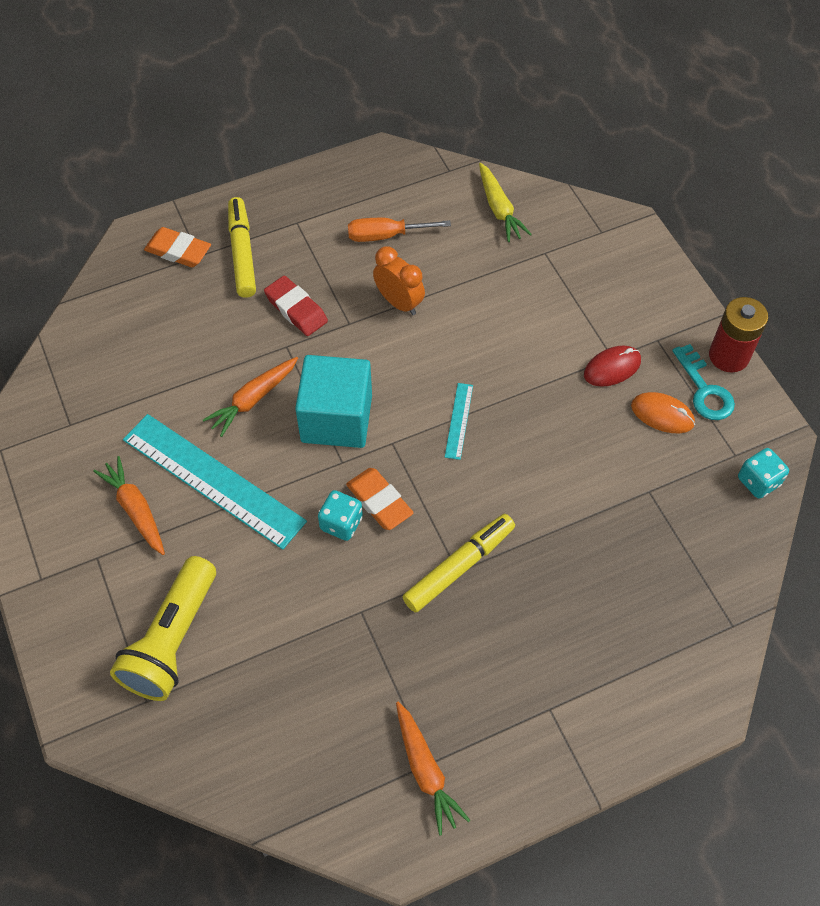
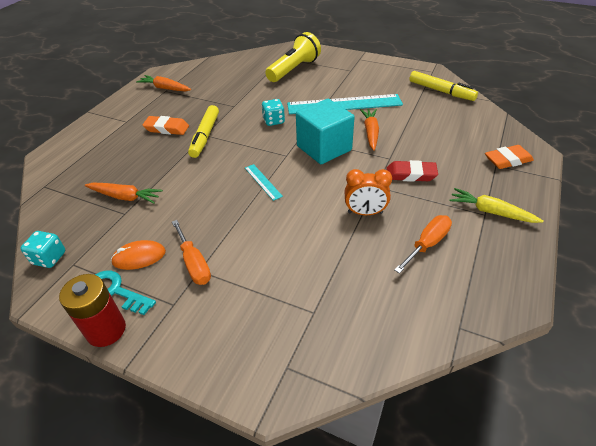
camera: 140 degrees right, 15 degrees down
orange carrot [93,456,165,555] -> orange carrot moved to [85,183,163,204]
yellow flashlight [110,556,216,701] -> yellow flashlight turned 60 degrees clockwise [265,32,321,82]
yellow marker [228,197,256,298] -> yellow marker moved to [409,71,478,101]
orange eraser [346,468,414,530] -> orange eraser moved to [142,116,189,135]
yellow carrot [479,163,532,242] -> yellow carrot moved to [449,188,544,223]
red mouse [584,345,641,387] -> orange screwdriver [172,220,211,285]

